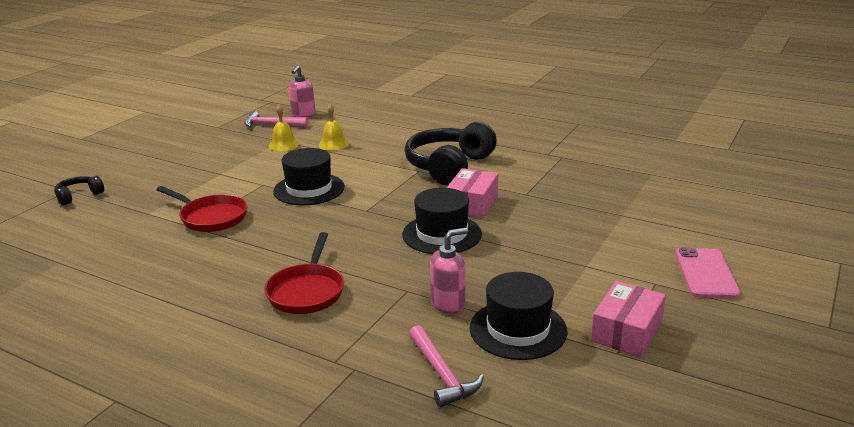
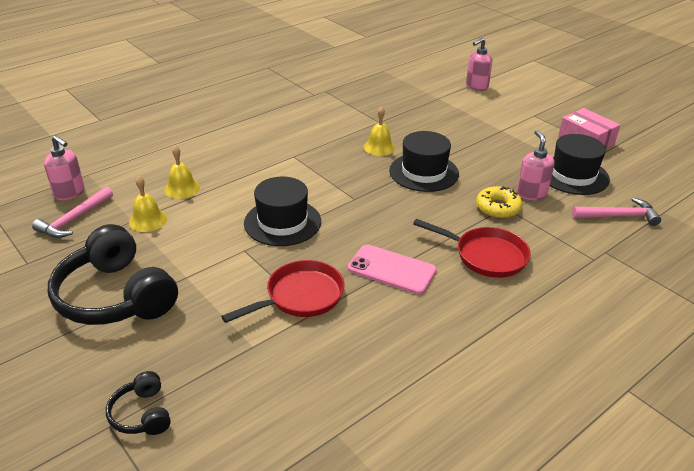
camera: 70 degrees left, 10 degrees up
black headphones [405,122,497,185] -> black headphones moved to [48,224,178,325]
pink box [447,168,498,218] -> yellow bell [364,106,395,156]
pink phone [675,247,741,299] -> pink phone moved to [348,244,437,295]
none -> pink soap dispenser [466,38,493,91]
none -> yellow donut [476,186,522,218]

